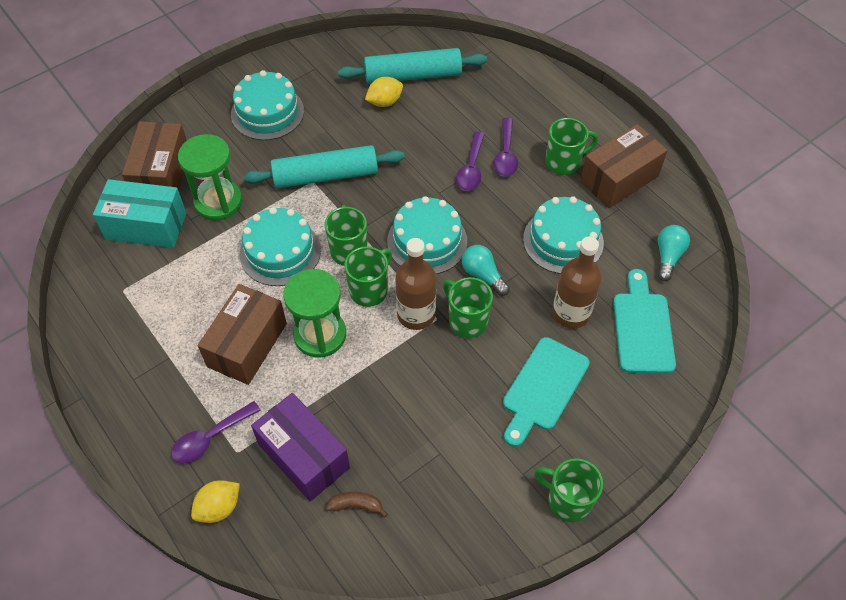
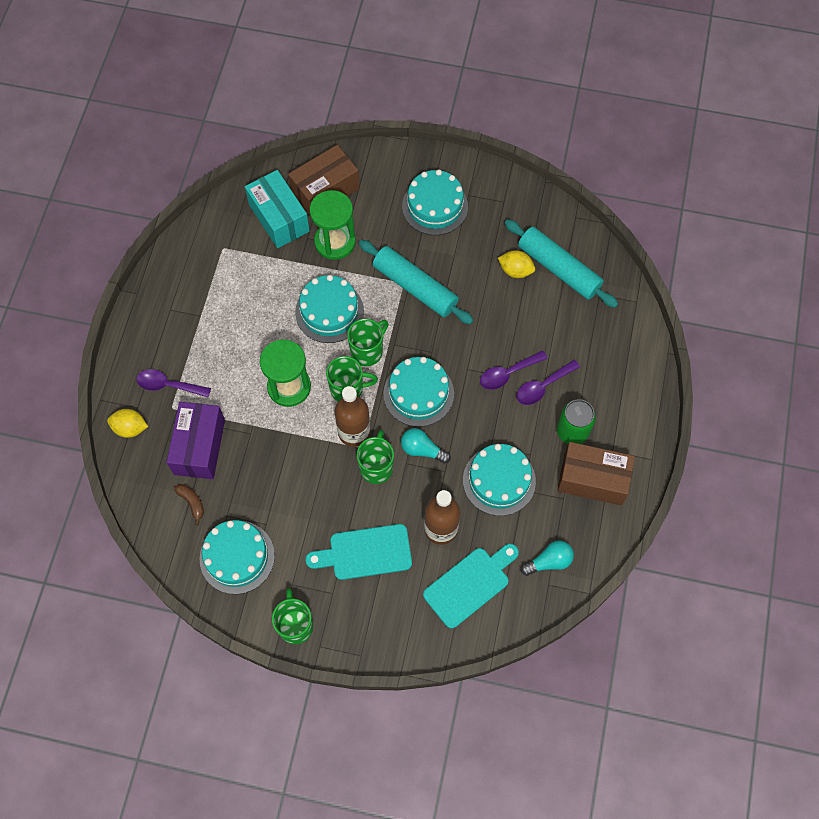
camera: 50 degrees right, 10 degrees up
brown box [198,284,287,385] -> none
turquoise light bulb [462,245,510,296] -> turquoise light bulb turned 75 degrees counterclockwise [401,428,451,464]
green mug [546,118,598,175] -> green can [557,399,596,444]
none -> turquoise cake [199,520,275,594]

